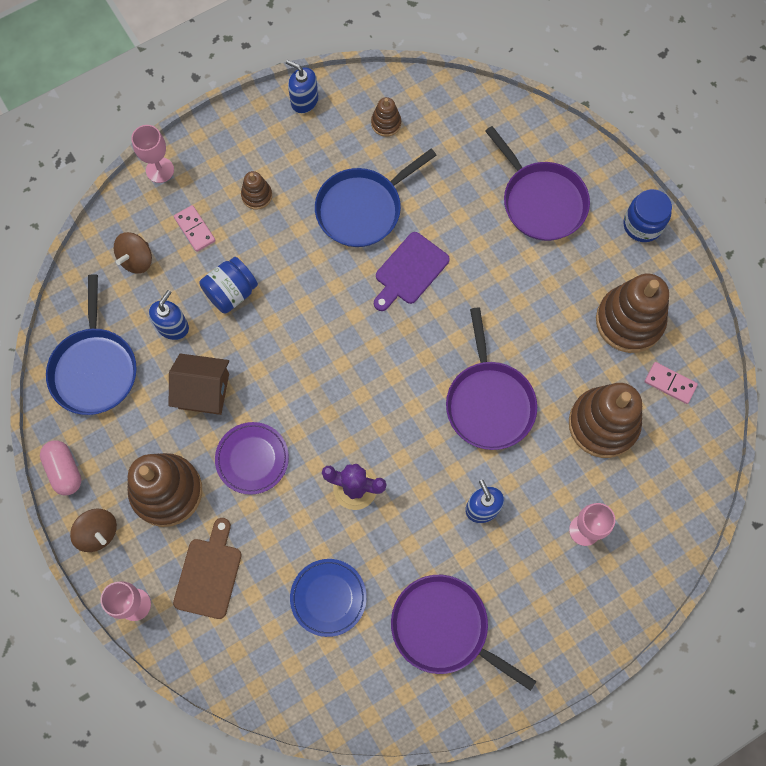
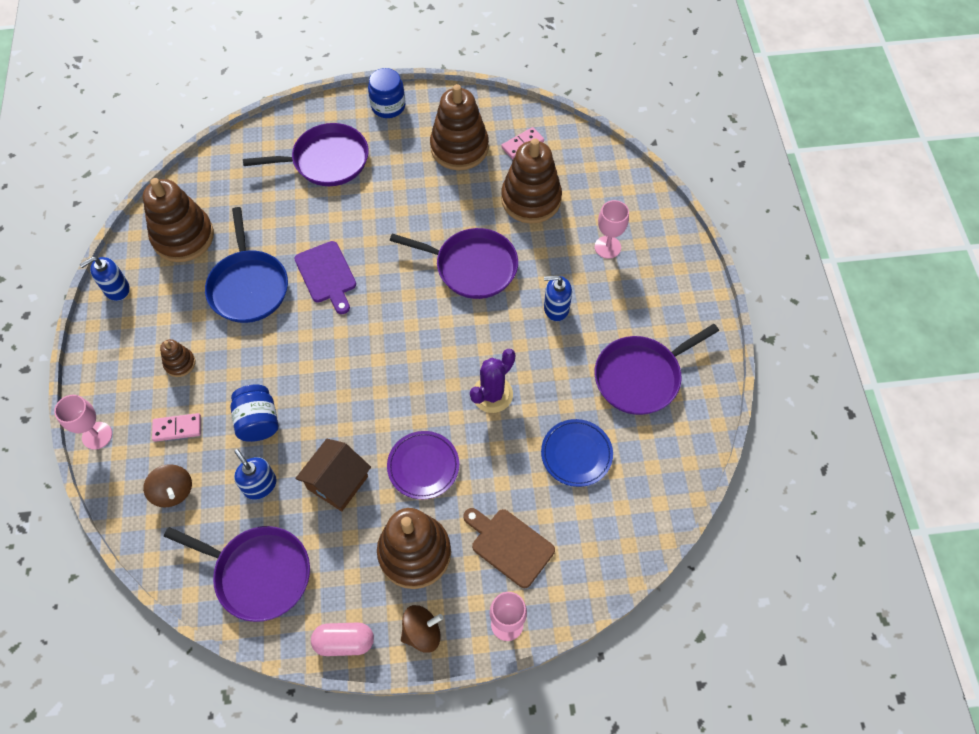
camera: 65 degrees left, 10 degrees down
blue pan [46,274,137,415] -> purple pan [164,526,310,622]
brown stacking toy [371,97,401,137] -> brown stacking toy [143,178,214,262], size x2.13

